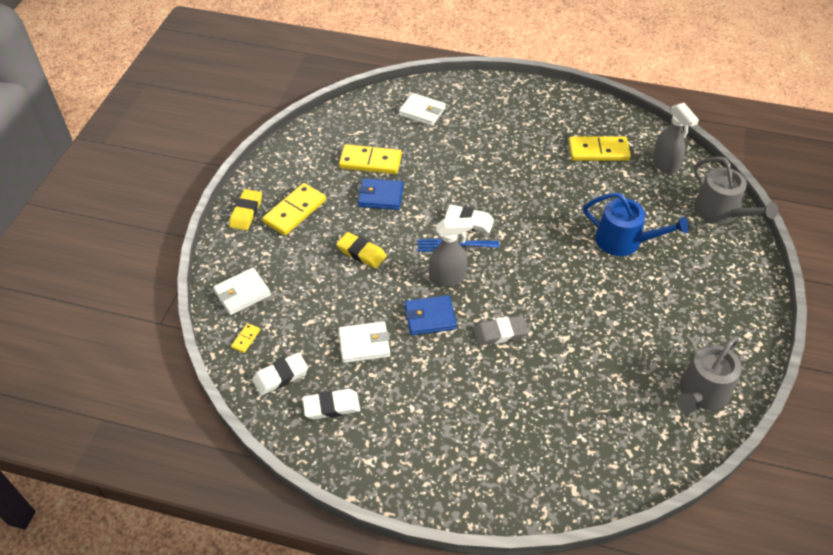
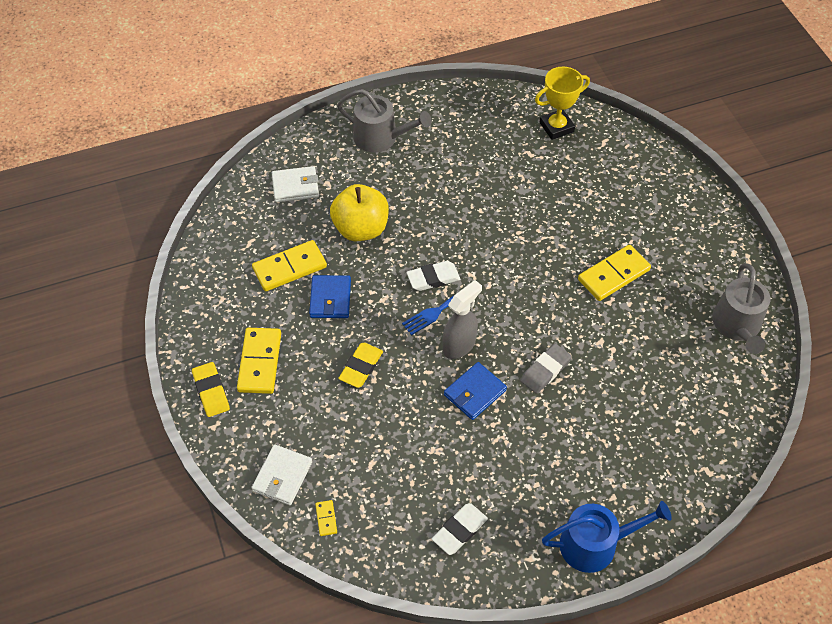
camera: 35 degrees left, 5 degrees up
white eraser [252,352,308,396] -> none
yellow eraser [336,232,387,269] -> yellow eraser turned 60 degrees counterclockwise [338,343,383,388]
white wallet [338,321,390,363] -> none
blue wallet [358,178,403,210] -> blue wallet turned 60 degrees counterclockwise [309,275,351,318]
yellow domino [568,136,631,161] -> yellow domino moved to [578,245,651,301]
blue watering can [583,192,689,256] -> blue watering can moved to [542,501,672,573]
grey spray bottle [652,103,699,175] -> yellow trophy [535,67,590,140]
grey watering can [694,157,778,224] -> grey watering can moved to [337,89,432,152]
none -> yellow apple [330,184,389,241]

